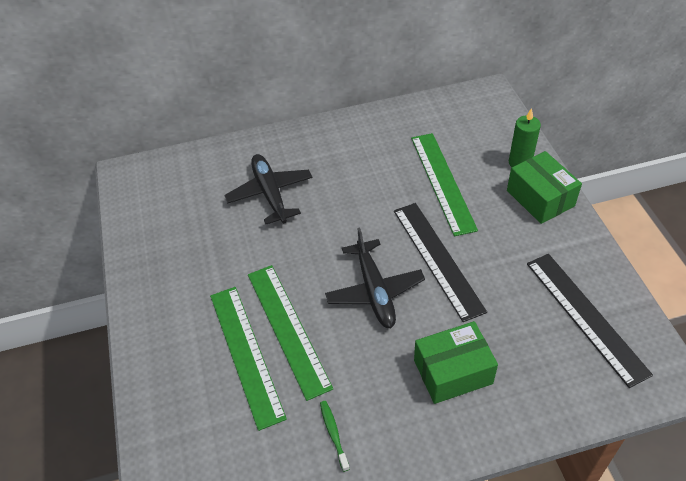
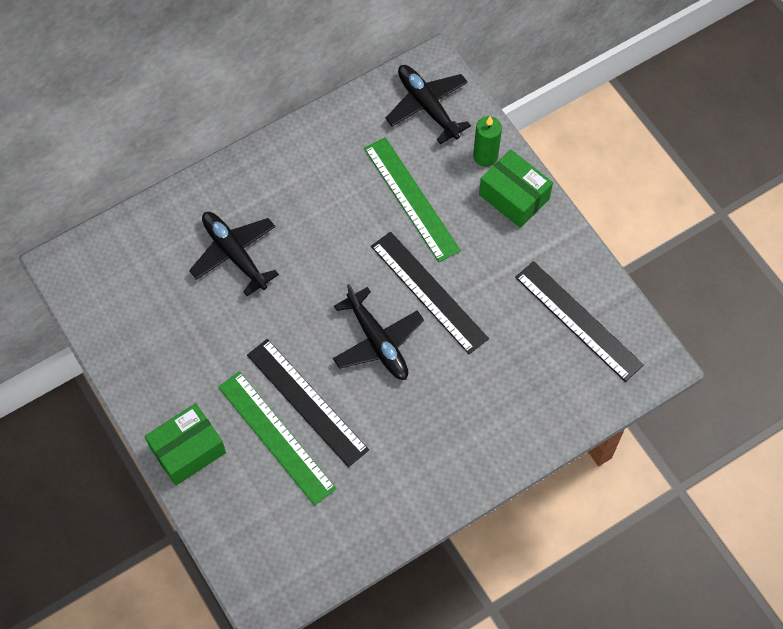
camera: 20 degrees left, 15 degrees up
green ruler [248,265,333,401] -> black ruler [247,339,369,467]
green toothbrush [320,401,350,472] -> none
green box [414,321,498,404] -> green box moved to [145,403,226,486]
none -> black plane [385,65,471,144]

